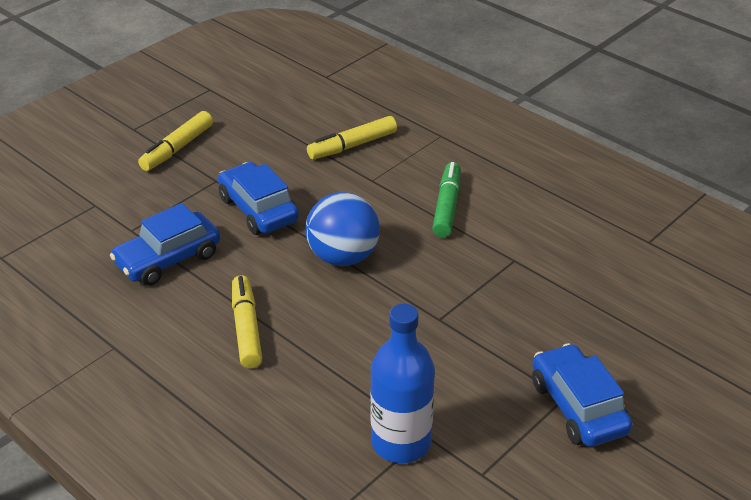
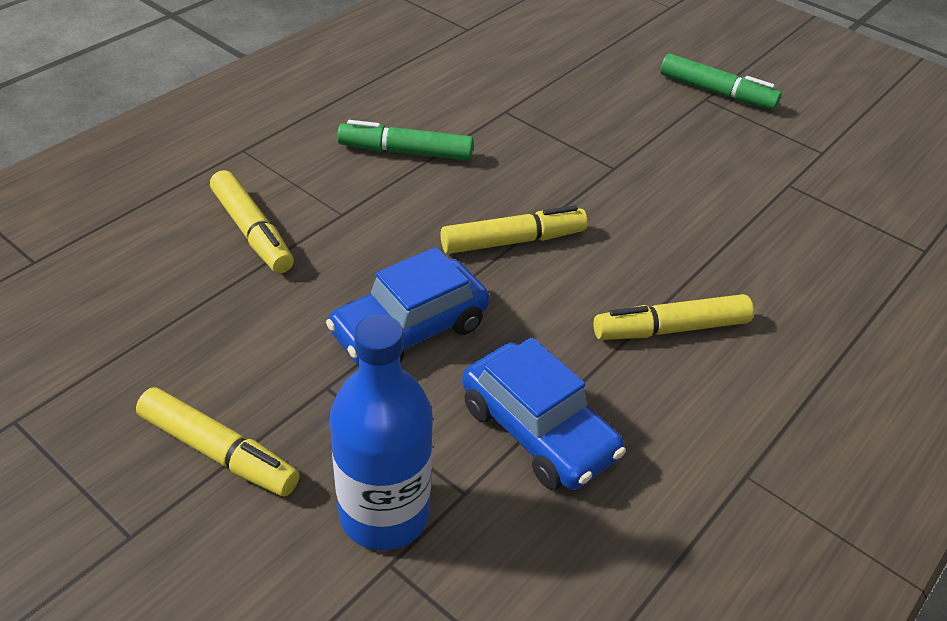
camera: 95 degrees left, 5 degrees up
blue ball [306,192,380,266] -> yellow marker [441,206,588,254]
blue bottle [370,304,435,463] -> blue bottle moved to [330,314,433,550]
blue car [532,343,632,447] -> green marker [660,53,781,110]

